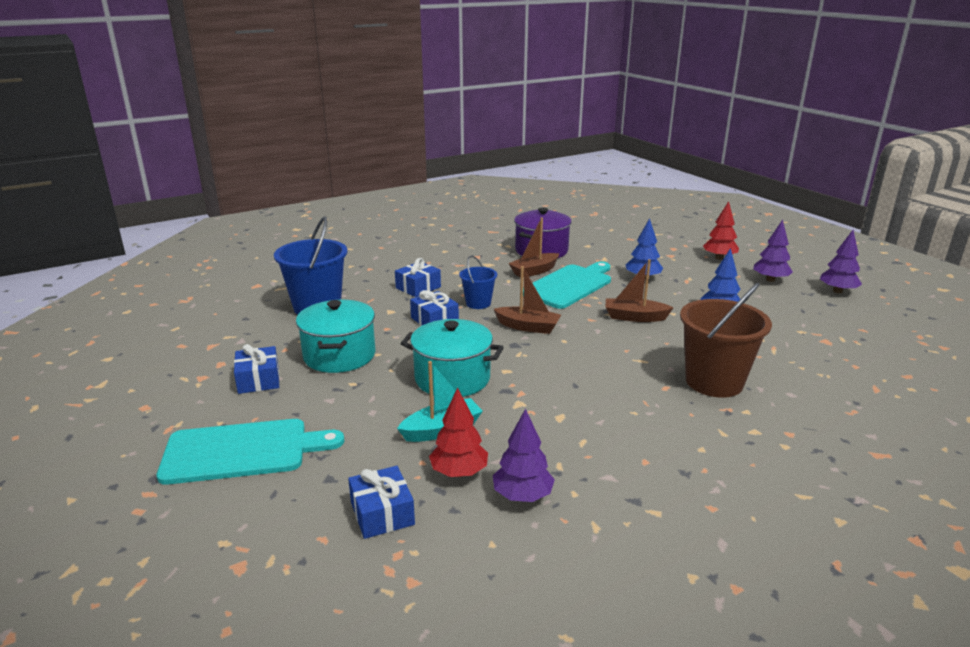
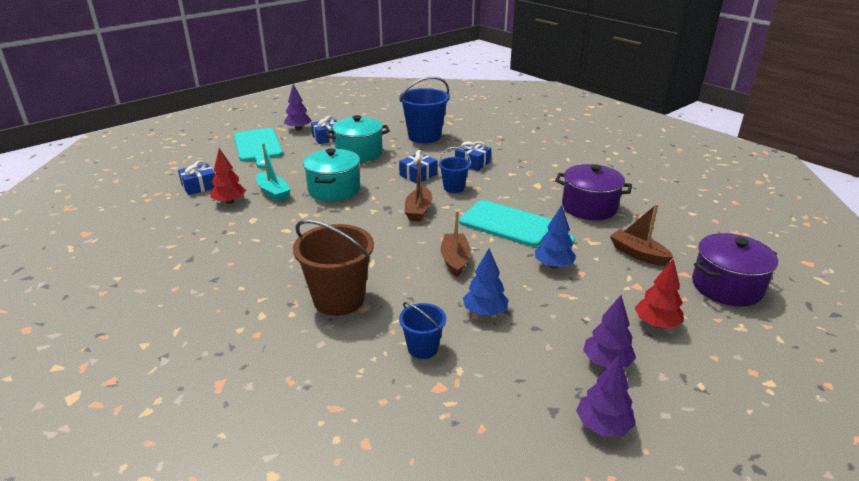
camera: 80 degrees right, 5 degrees up
purple tree [493,408,555,502] -> purple tree moved to [284,84,312,131]
brown boat [508,218,559,278] -> brown boat moved to [610,204,674,266]
none -> blue bucket [399,302,446,359]
none -> purple pot [692,233,778,306]

